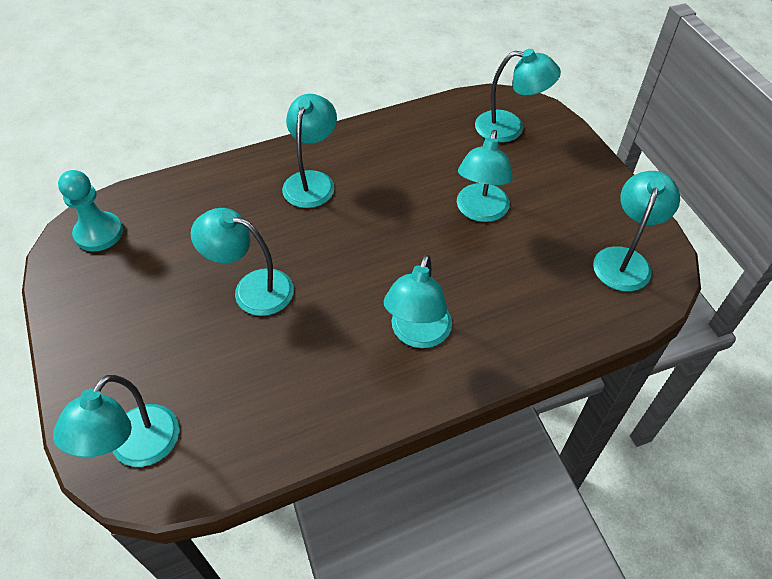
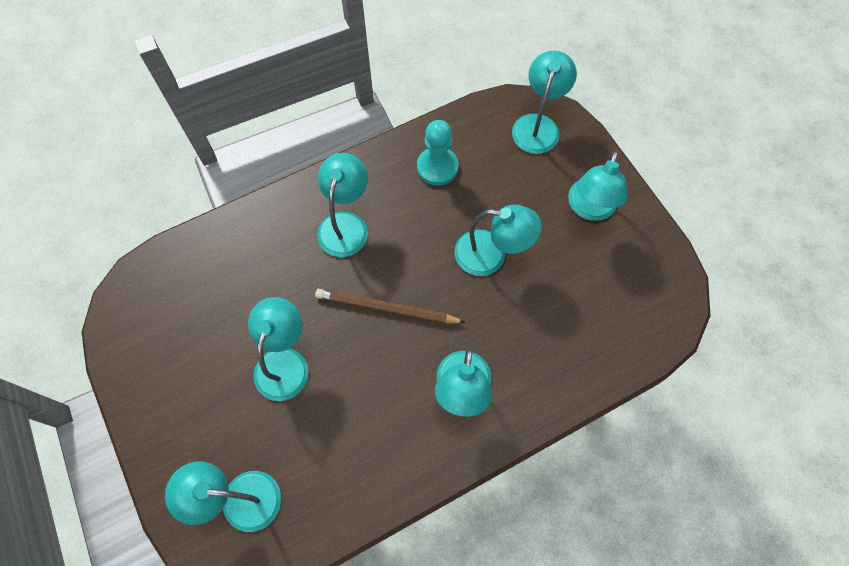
camera: 175 degrees right, 15 degrees up
turquoise pawn [58,170,123,252] -> turquoise pawn moved to [417,120,458,186]
turquoise lamp [593,171,680,291] -> turquoise lamp moved to [568,151,627,221]
none -> brown pencil [315,289,466,324]

